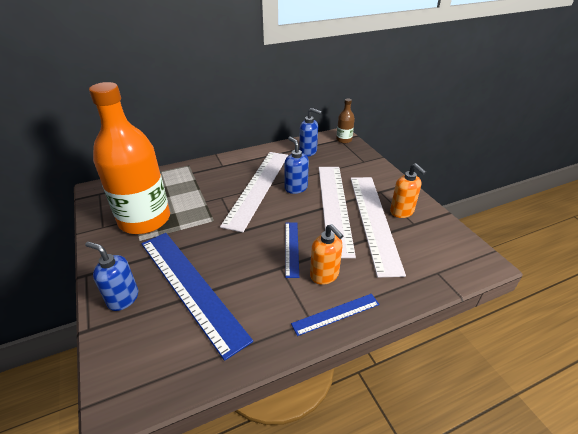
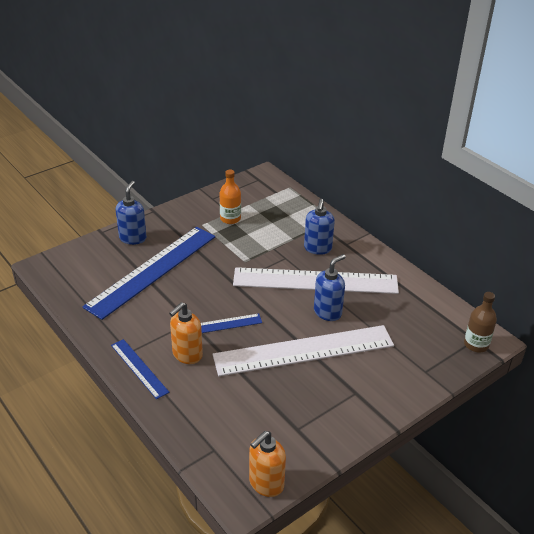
camera: 75 degrees right, 0 degrees up
orange bottle [89,82,170,234] -> orange bottle [220,170,241,224], size x0.41
blue soap dispenser [299,108,322,157] -> blue soap dispenser moved to [304,199,335,255]
white ruler [350,177,406,277] -> none
orange soap dispenser [390,163,426,218] -> orange soap dispenser moved to [249,431,286,497]

